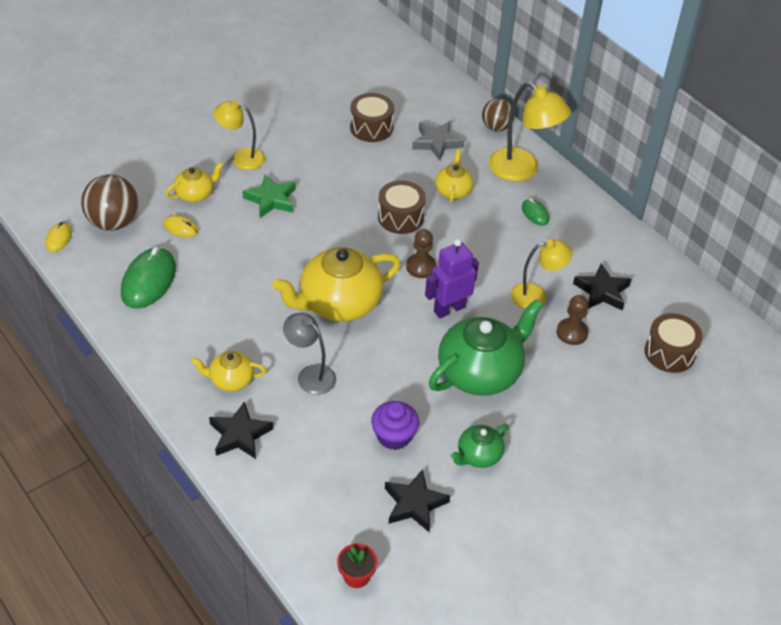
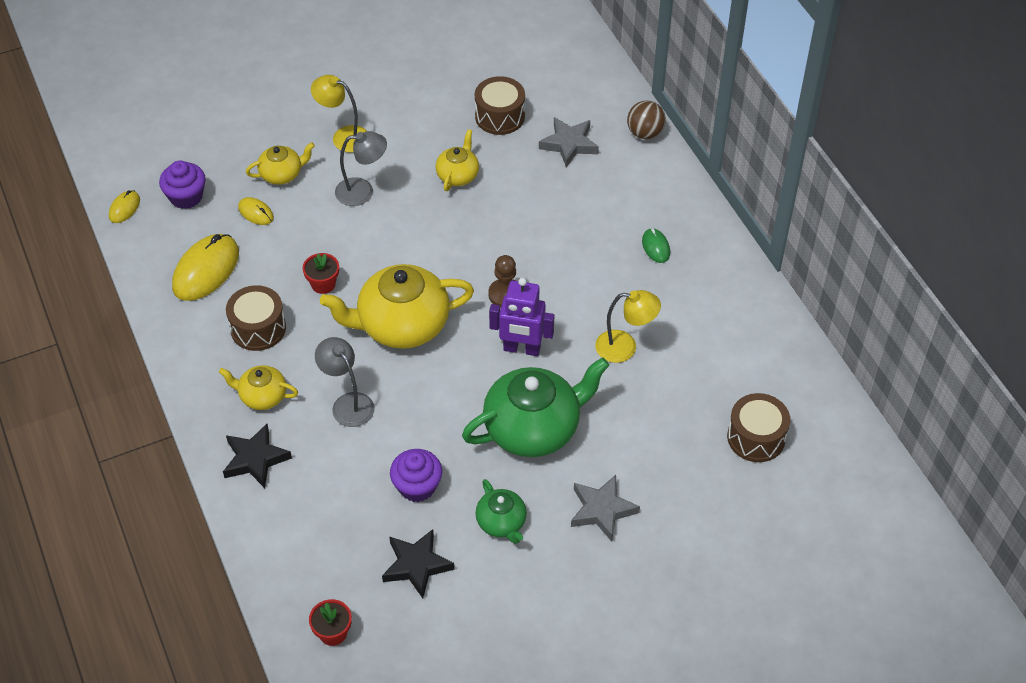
camera: 15 degrees right, 5 degrees up
brown ball [81,174,139,231] -> purple cupcake [159,161,206,209]
green mouse [121,247,176,309] -> yellow mouse [172,234,239,301]
green star [242,174,296,218] -> grey lamp [335,131,387,206]
brown drum [378,180,426,234] -> brown drum moved to [226,285,286,351]
purple robot [425,239,479,318] -> purple robot turned 150 degrees counterclockwise [489,278,554,356]
yellow teapot [435,150,473,204] -> yellow teapot moved to [436,129,479,191]
green teapot [451,424,509,468] -> green teapot turned 90 degrees counterclockwise [475,479,527,544]
yellow lamp [489,82,571,182] -> none
brown pawn [556,295,589,345] -> none
black star [573,263,631,311] -> none
none -> red flower pot [303,253,339,294]
none -> grey star [571,475,640,542]

